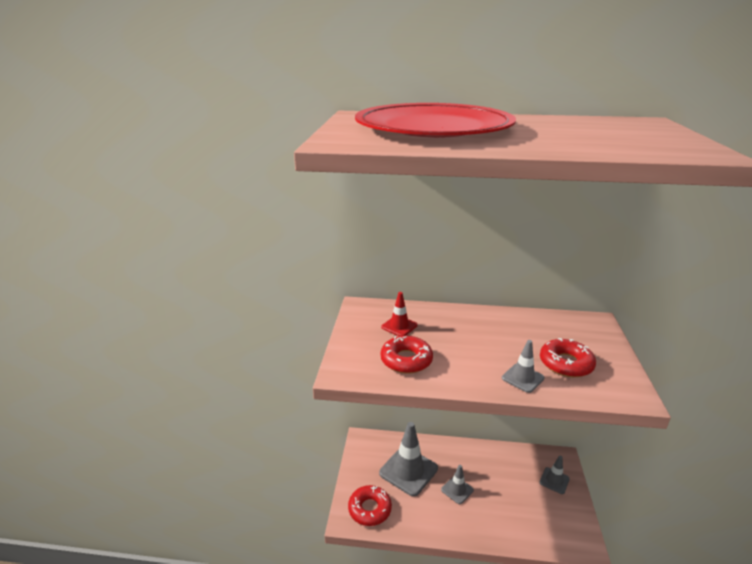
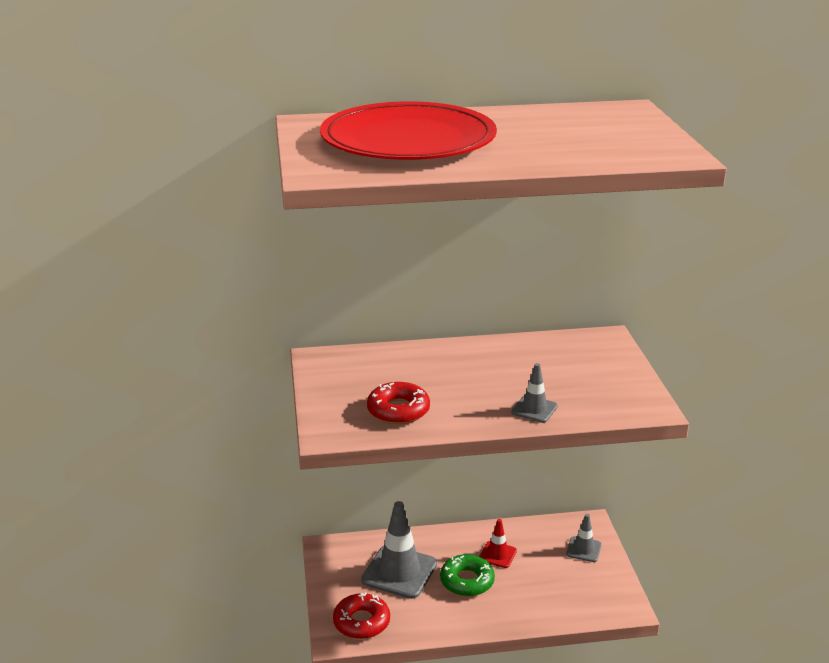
camera: 15 degrees left, 0 degrees up
red traffic cone [381,292,418,336] -> red traffic cone moved to [479,519,517,568]
grey traffic cone [441,465,474,504] -> green donut [440,554,495,596]
red donut [540,338,596,377] -> none

